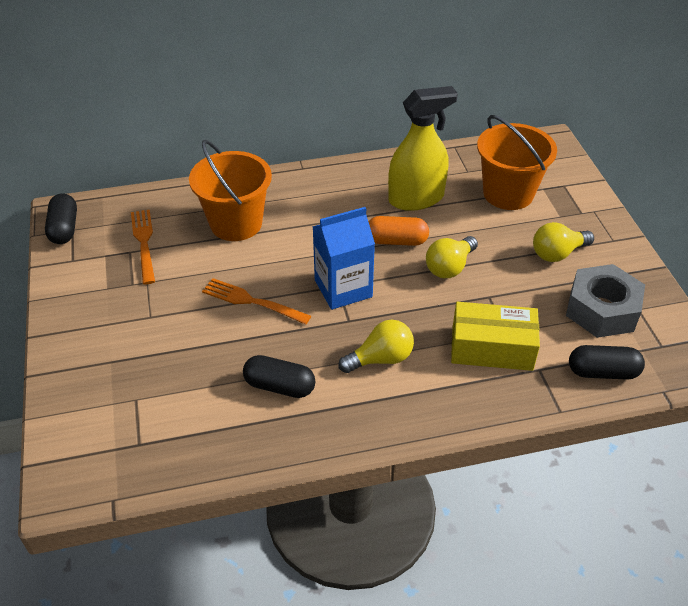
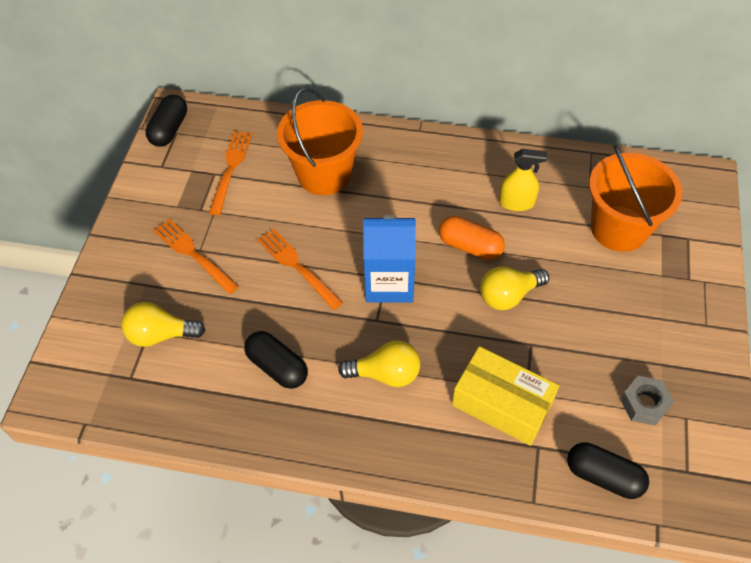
camera: 25 degrees right, 10 degrees up
yellow spray bottle [388,86,458,211] -> yellow spray bottle [499,149,547,211], size x0.56
yellow light bulb [533,222,594,262] -> yellow light bulb moved to [121,302,205,347]
grey nut [566,264,645,338] -> grey nut [620,376,674,425], size x0.56
none -> orange fork [153,219,239,294]

